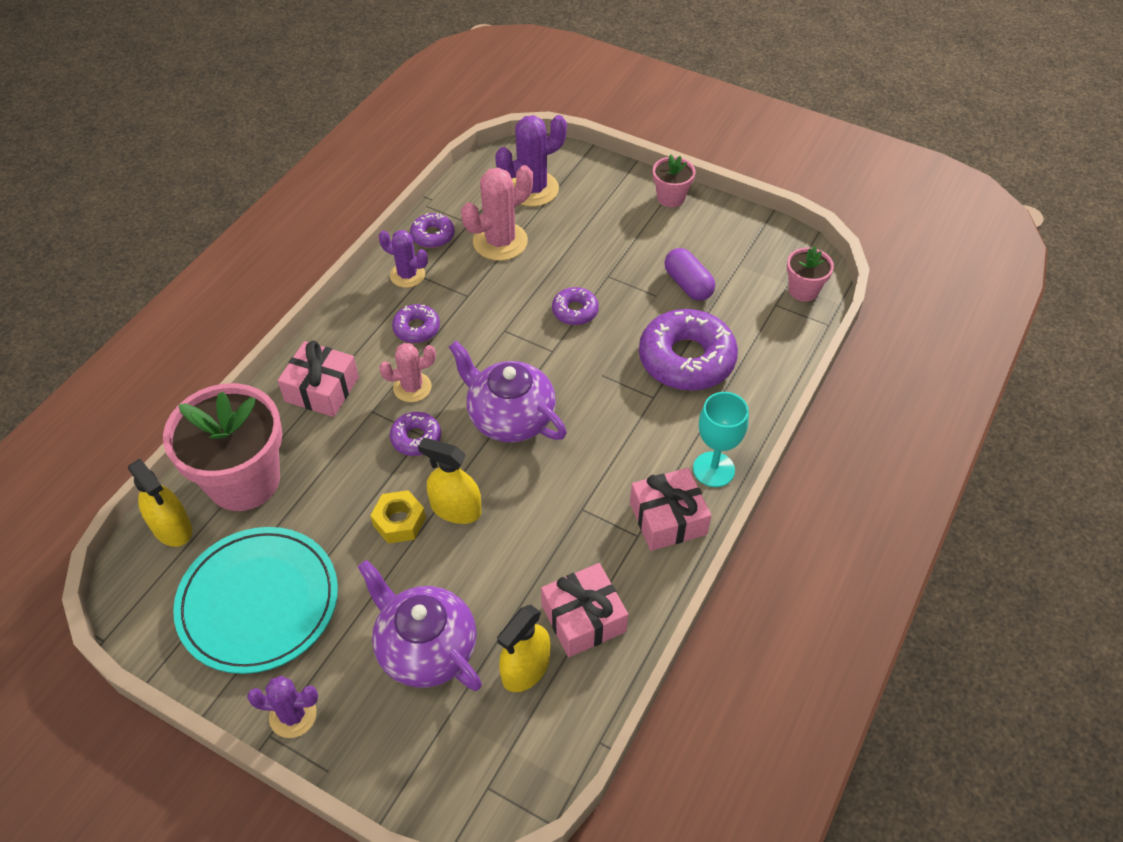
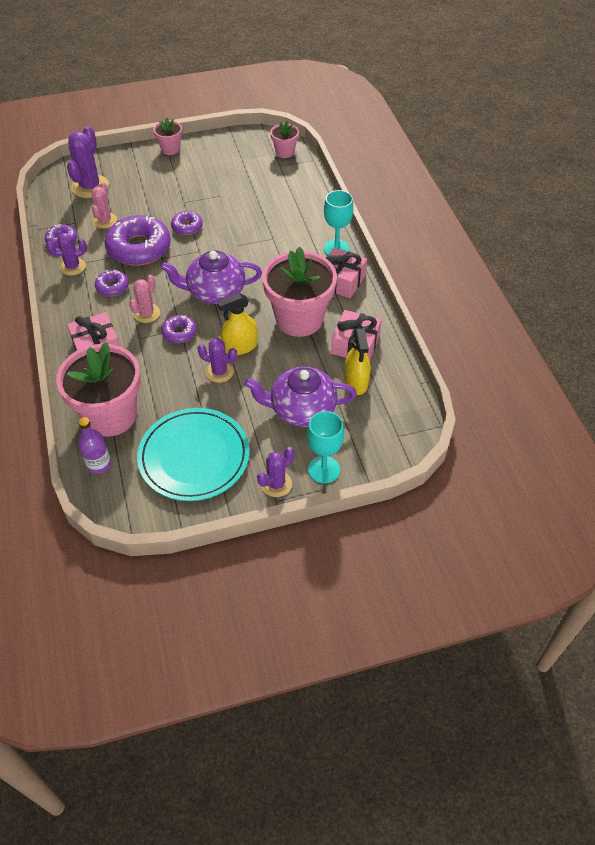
camera: 45 degrees left, 0 degrees up
yellow spray bottle [128,459,192,547] -> purple bottle [78,417,111,474]
yellow nut [370,490,426,544] -> purple cactus [198,338,237,383]
pink cactus [461,165,533,261] -> pink cactus [92,182,117,229], size x0.63
purple donut [639,309,738,391] -> purple donut moved to [105,215,171,266]
purple capsule [664,248,715,301] -> none
none -> pink flower pot [262,247,337,337]
none -> turquoise goblet [307,411,344,483]

